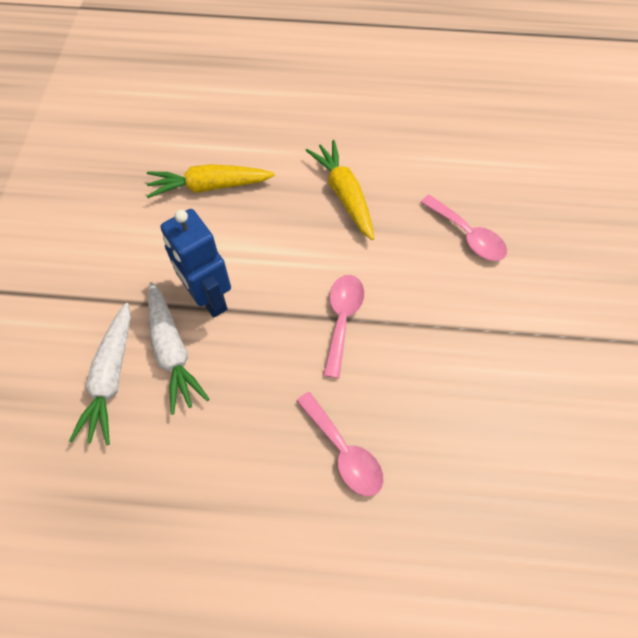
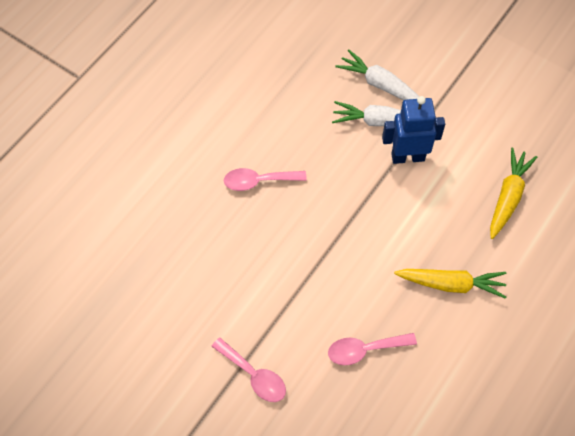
camera: 120 degrees right, 0 degrees up
pink spoon [323,275,364,378] -> pink spoon moved to [211,338,286,402]

